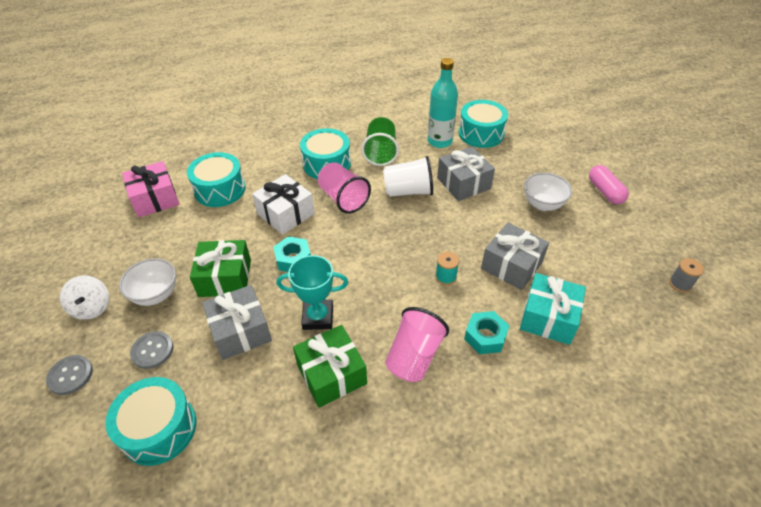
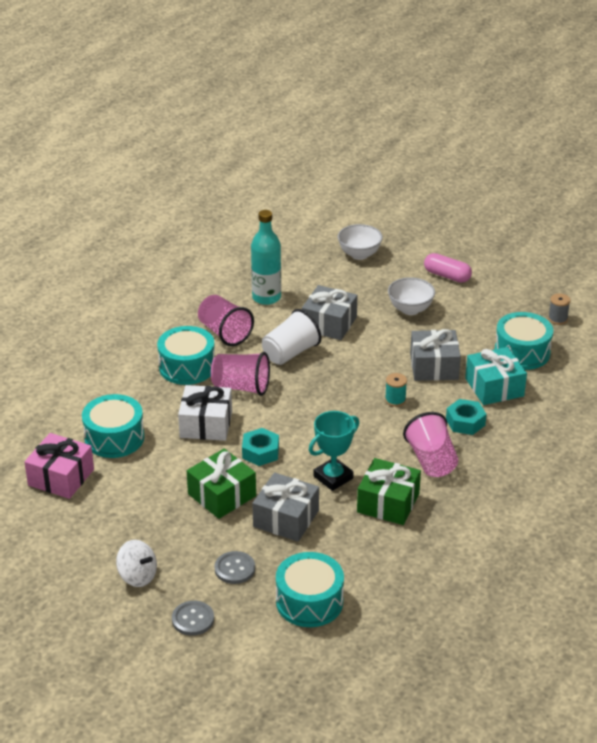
camera: 40 degrees left, 10 degrees down
white bowl [119,258,176,306] -> white bowl moved to [338,224,383,260]
green cup [361,117,399,166] -> pink cup [198,295,254,346]
turquoise drum [459,100,508,148] -> turquoise drum moved to [495,312,553,370]

